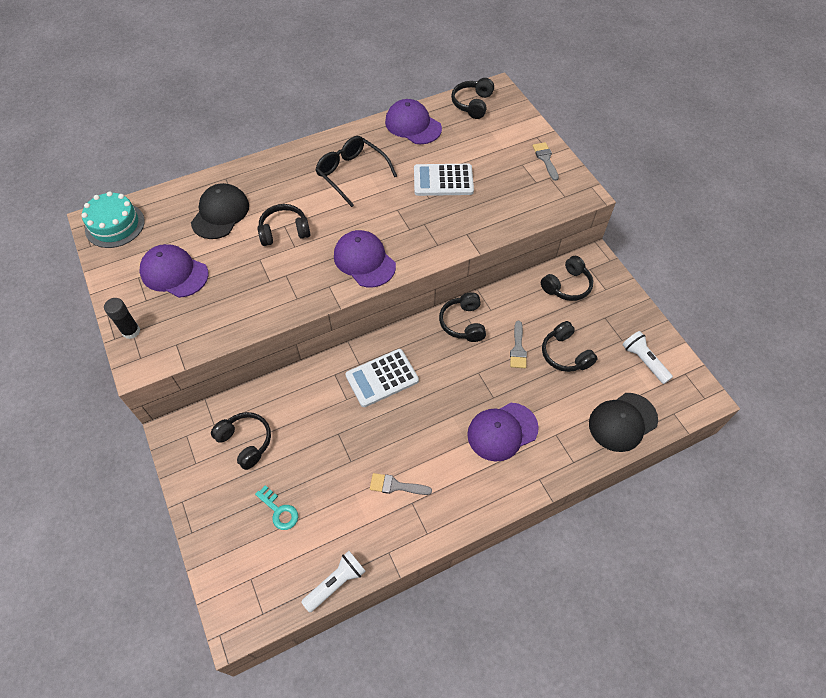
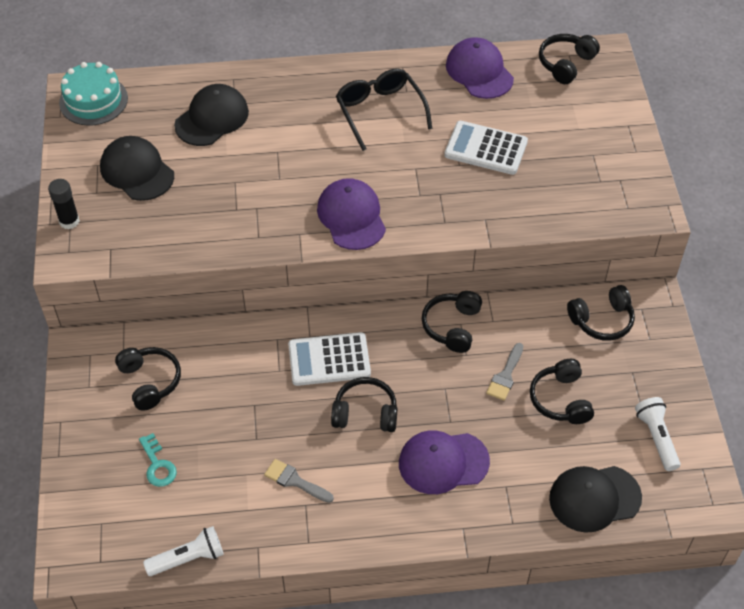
camera: 20 degrees right, 5 degrees down
purple cap [139,244,209,298] -> black cap [100,136,174,201]
black headphones [257,204,311,246] -> black headphones moved to [331,377,397,432]
grey brush [532,142,559,181] -> none

